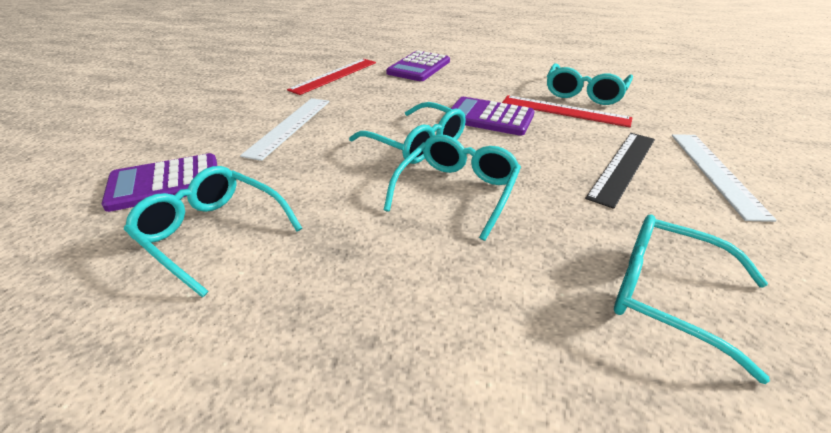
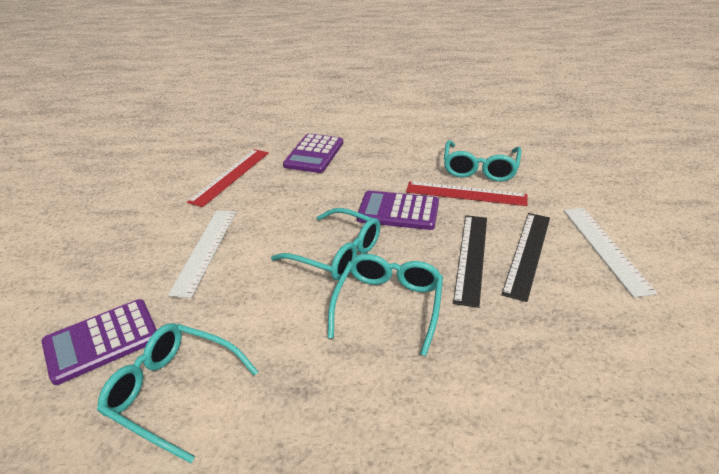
camera: 10 degrees left, 0 degrees up
turquoise glasses [614,214,770,384] -> none
none -> black ruler [453,215,487,308]

